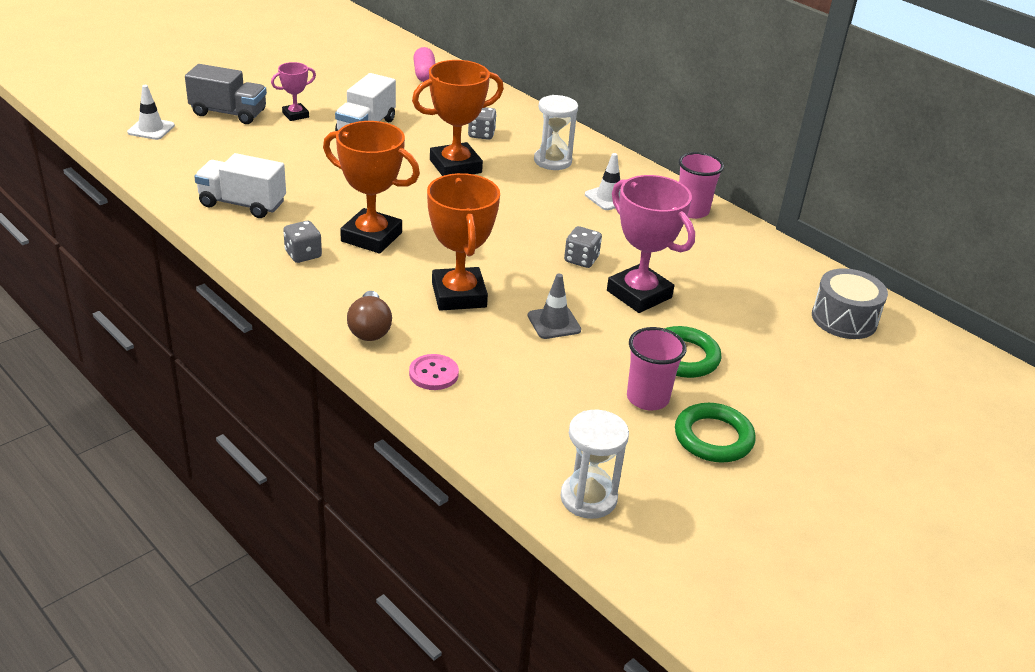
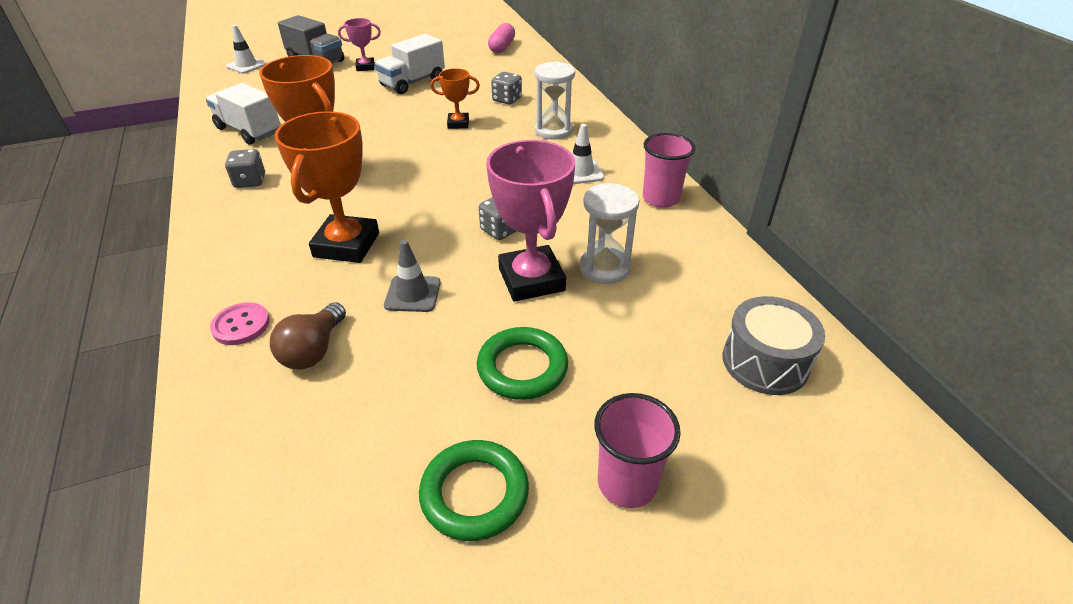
camera: 25 degrees right, 5 degrees up
brown light bulb [347,291,392,341] -> brown light bulb moved to [270,302,346,370]
orange trophy [412,60,504,176] -> orange trophy [430,68,480,129], size x0.53
white hourglass [560,410,629,519] -> white hourglass moved to [580,183,639,284]
pink cup [627,327,686,410] -> pink cup moved to [594,393,681,508]

